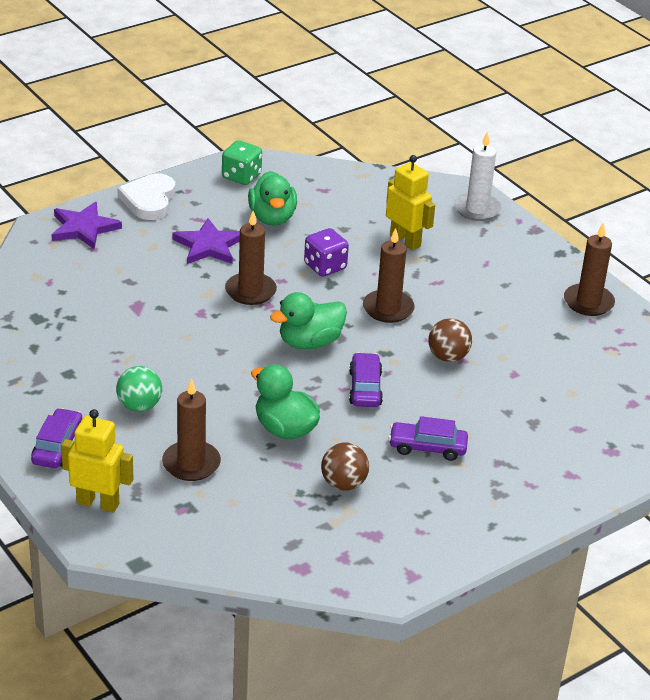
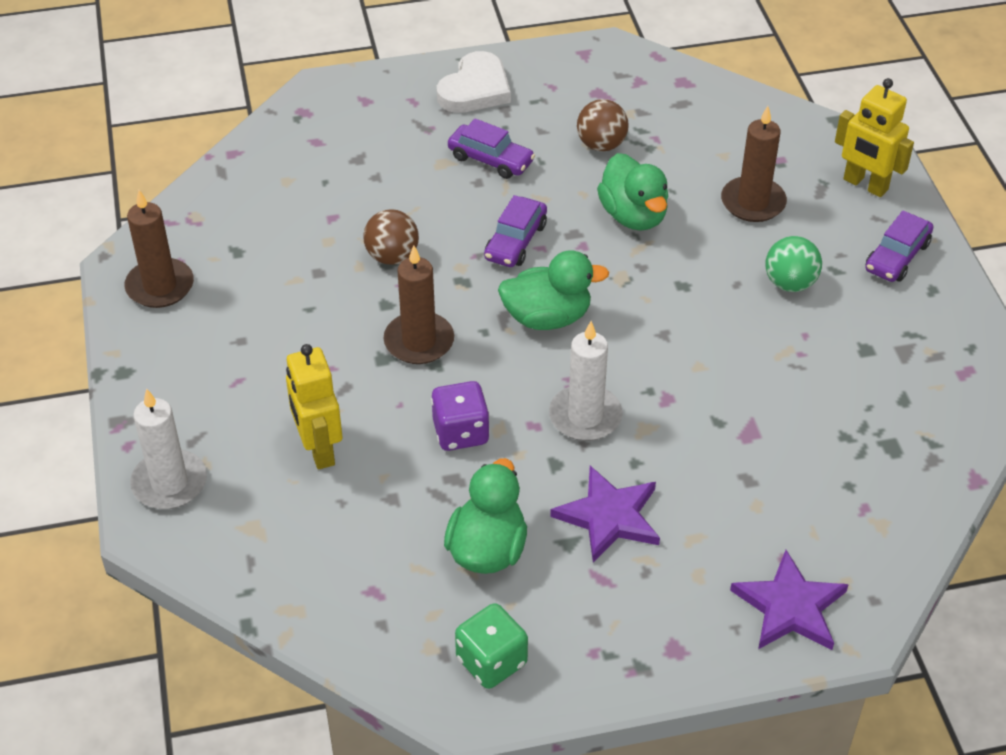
camera: 155 degrees left, 10 degrees up
white heart [118,173,175,220] -> white heart moved to [437,51,511,113]
brown candle [225,211,277,305] -> white candle [549,321,623,441]

